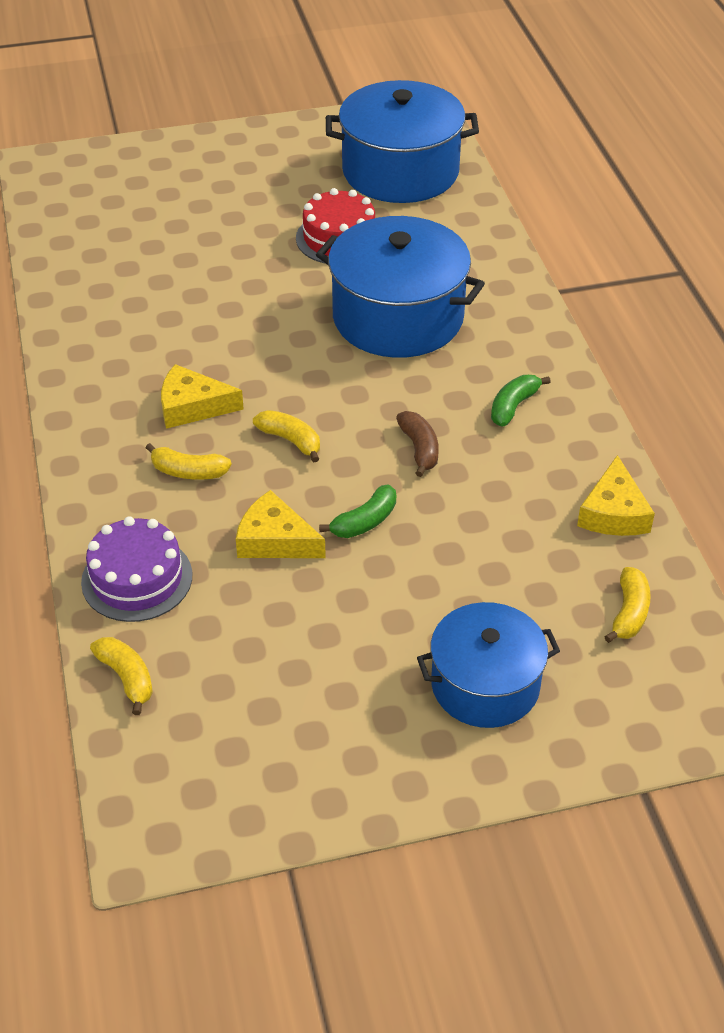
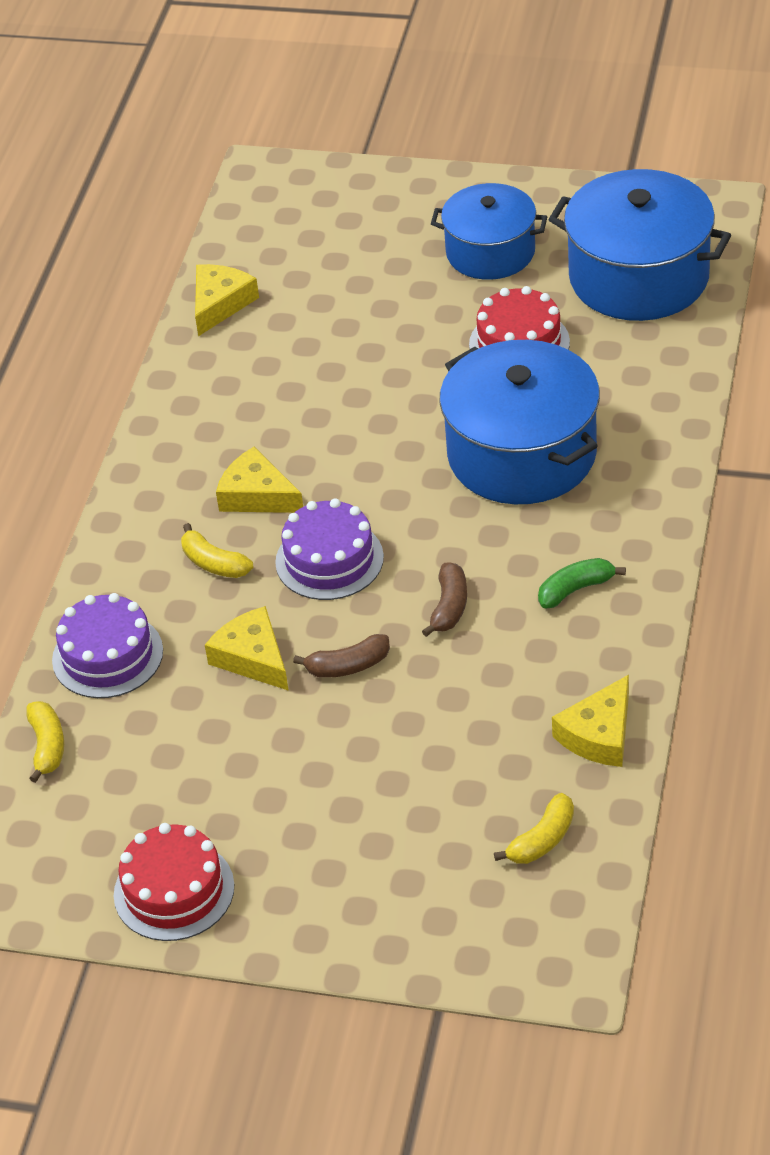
camera: 30 degrees right, 0 degrees up
yellow banana [253,410,320,462] -> purple cake [275,498,384,600]
green banana [319,484,396,538] -> brown banana [293,634,390,678]
blue pot [417,602,560,728] -> blue pot moved to [431,183,547,280]
none -> red cake [114,823,234,941]
none -> yellow cheese [195,264,259,336]

